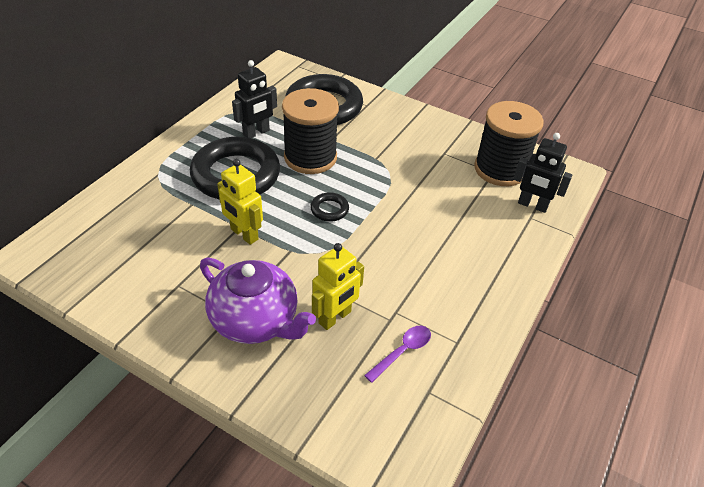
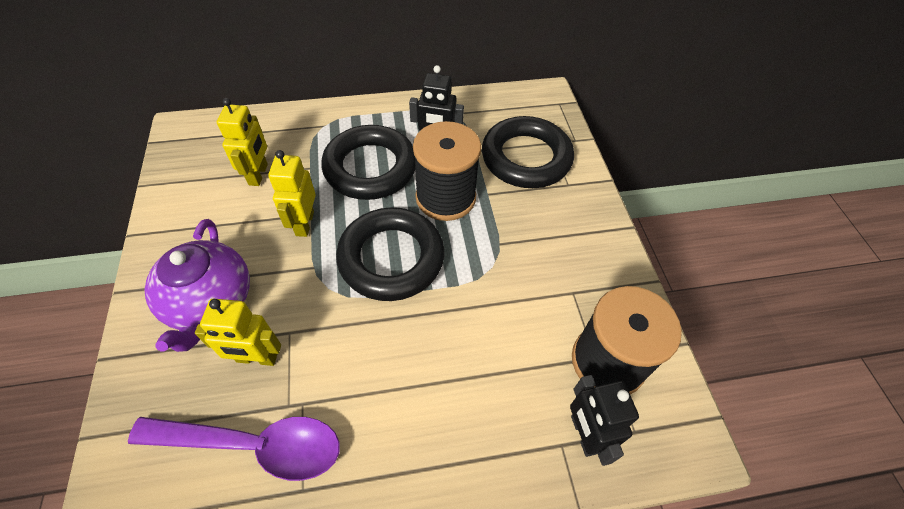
camera: 50 degrees right, 10 degrees up
black ring [310,192,349,222] -> black ring [336,207,445,301], size x2.39
purple spoon [364,326,431,383] -> purple spoon [128,417,340,481], size x2.08
none -> yellow robot [217,98,268,186]

